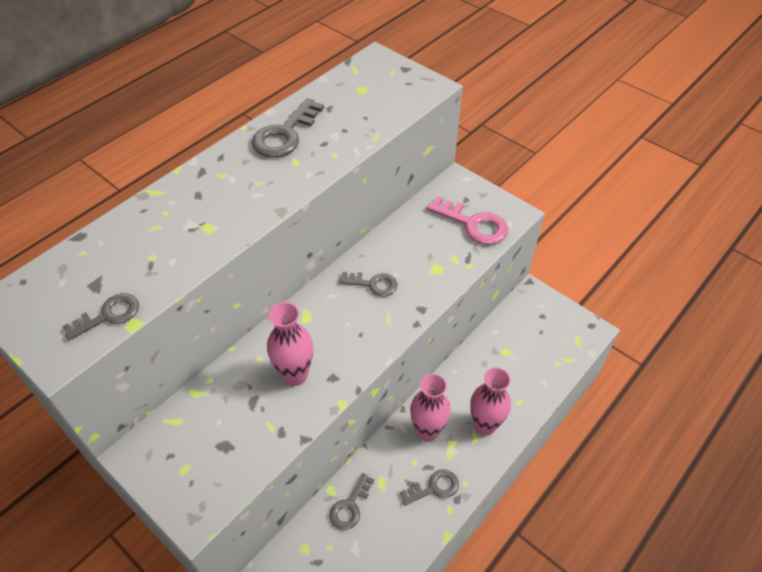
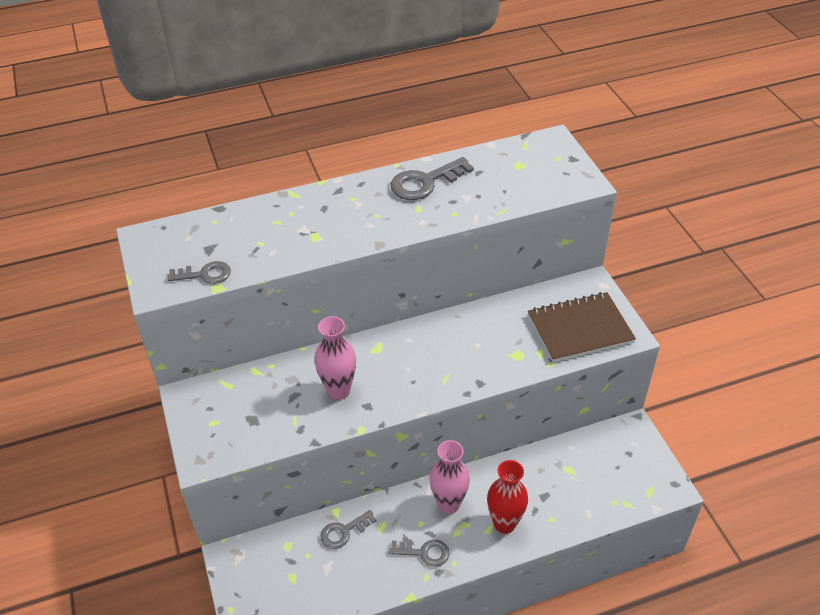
camera: 30 degrees right, 5 degrees down
grey key [339,272,398,297] -> none
pink key [427,196,508,245] -> brown notebook [528,292,636,362]
pink vase [470,367,511,436] -> red vase [487,460,528,534]

